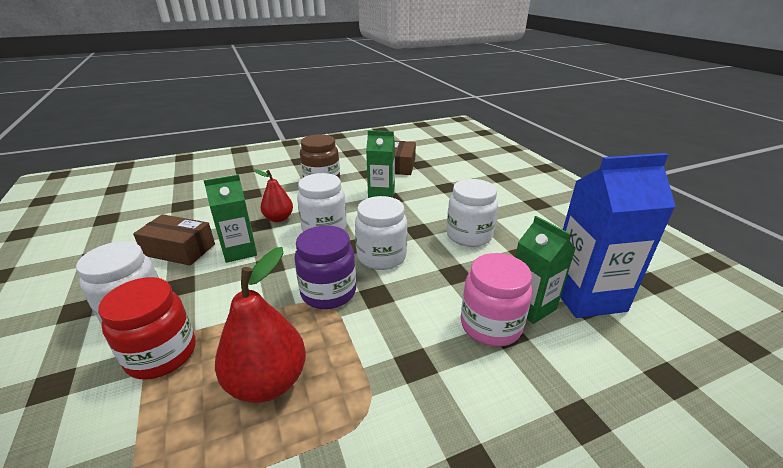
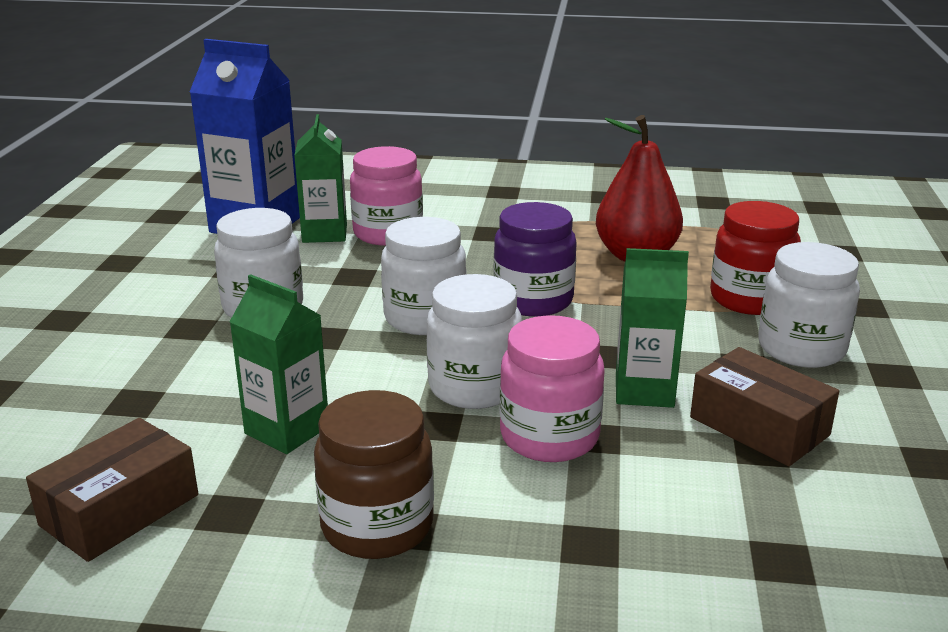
camera: 150 degrees left, 5 degrees down
red pear [253,169,293,222] -> pink jar [500,315,605,462]

